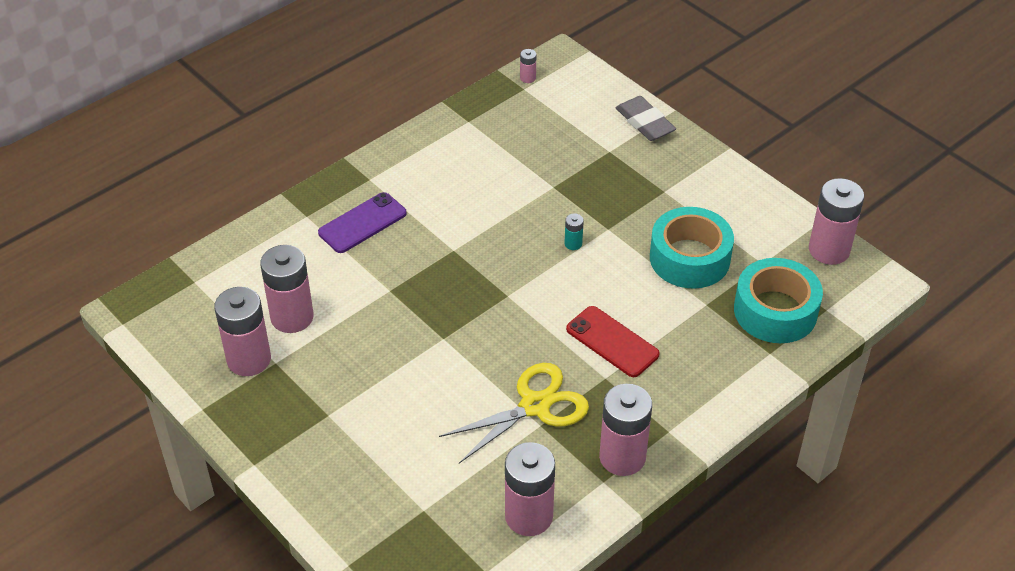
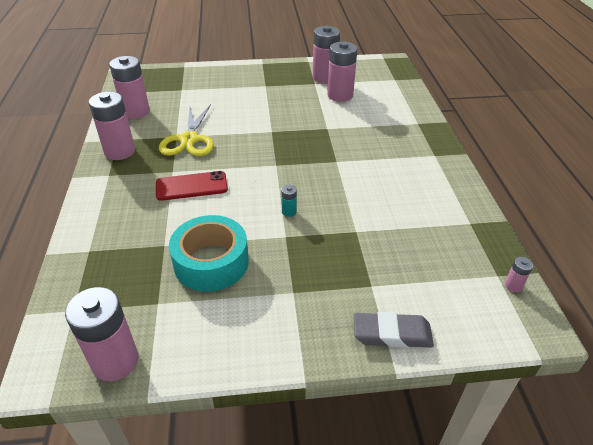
camera: 125 degrees right, 5 degrees down
purple phone [318,192,407,253] -> none
turquoise tape [734,258,823,343] -> none

